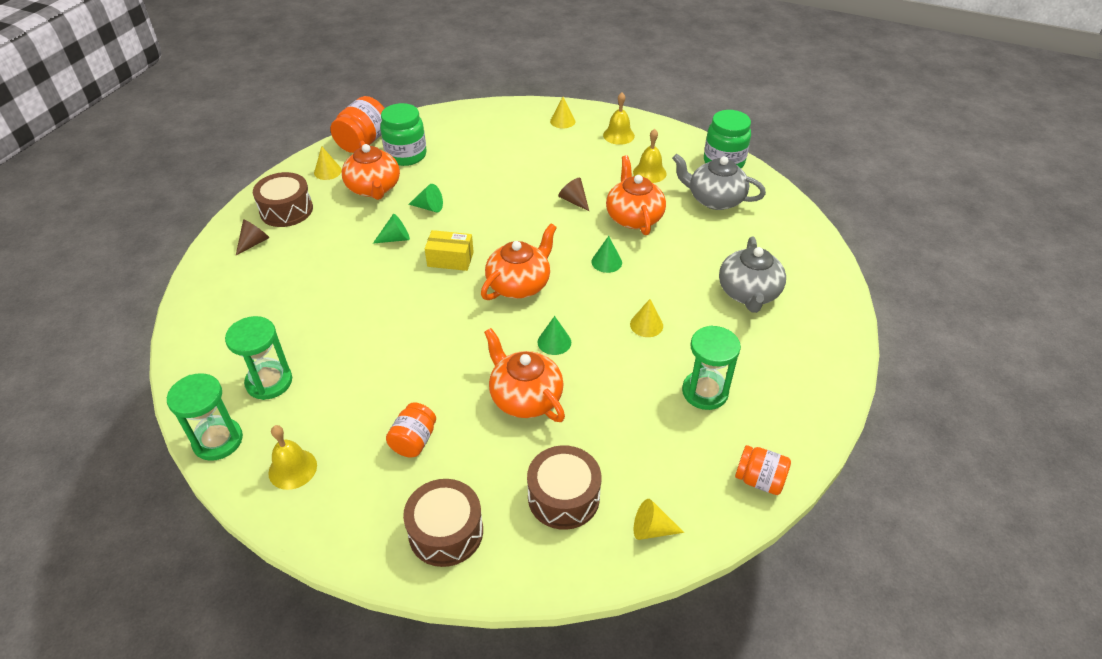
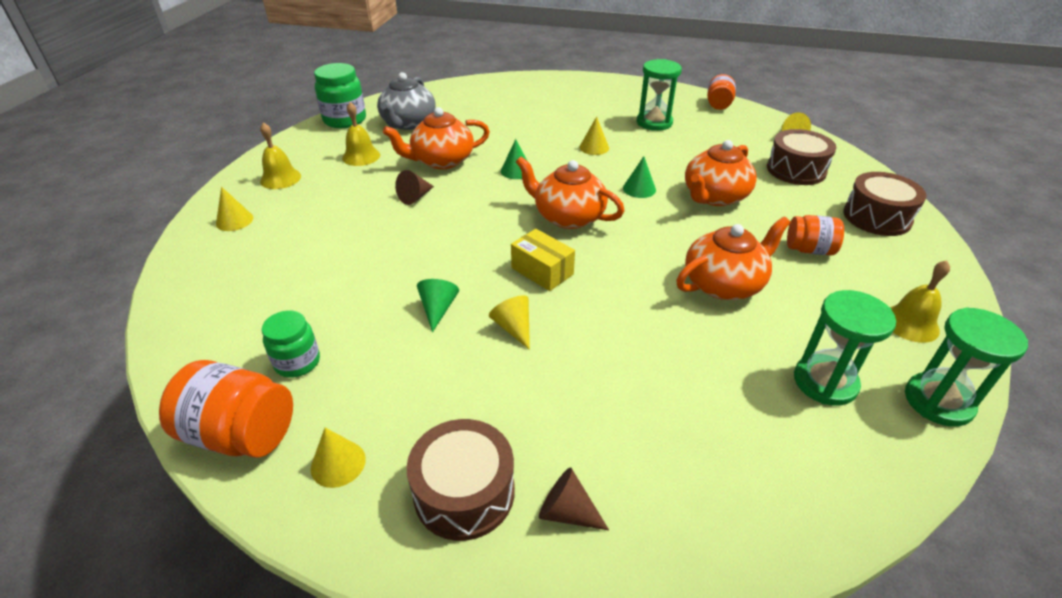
camera: 100 degrees left, 5 degrees down
orange teapot [342,141,400,200] -> orange teapot moved to [676,217,791,300]
green cone [373,214,410,244] -> yellow cone [489,295,530,350]
green jar [380,103,426,166] -> green jar [262,310,320,378], size x0.64
yellow box [425,230,474,271] -> yellow box turned 45 degrees counterclockwise [511,229,575,291]
grey teapot [719,237,786,313] -> none

